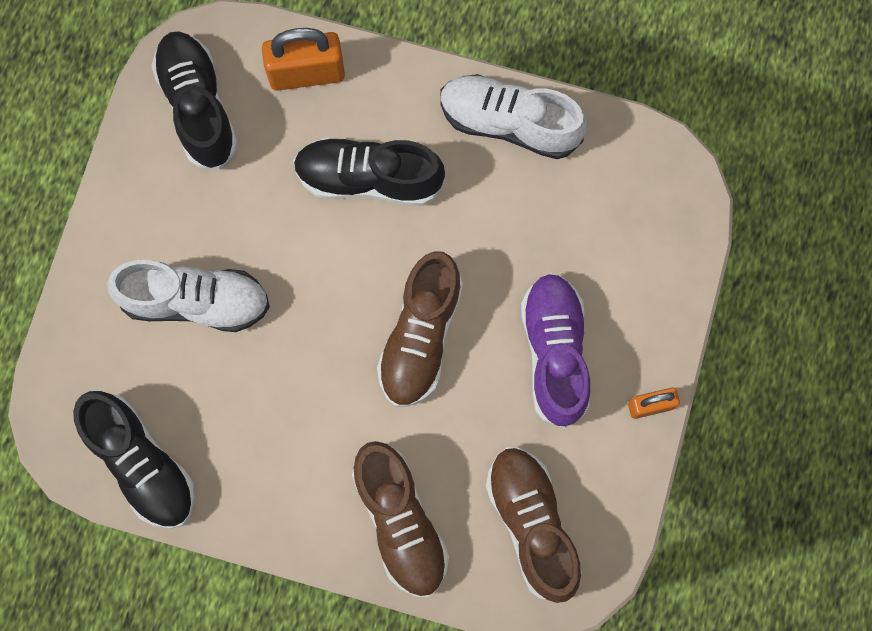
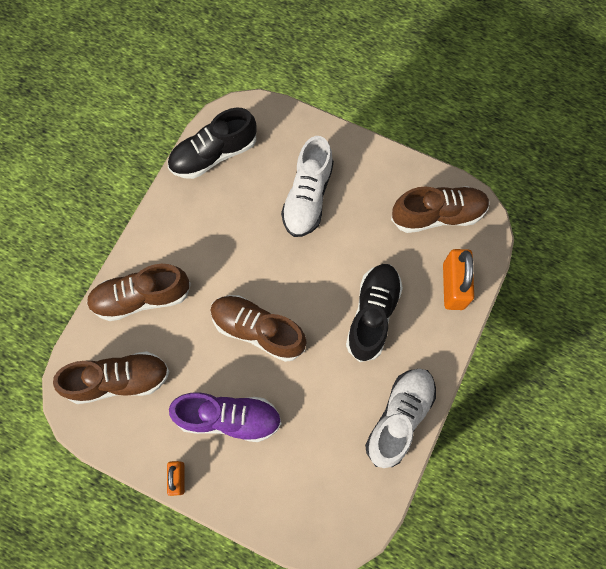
camera: 100 degrees right, 5 degrees down
black shoe [151,31,238,170] -> brown shoe [391,186,490,233]

